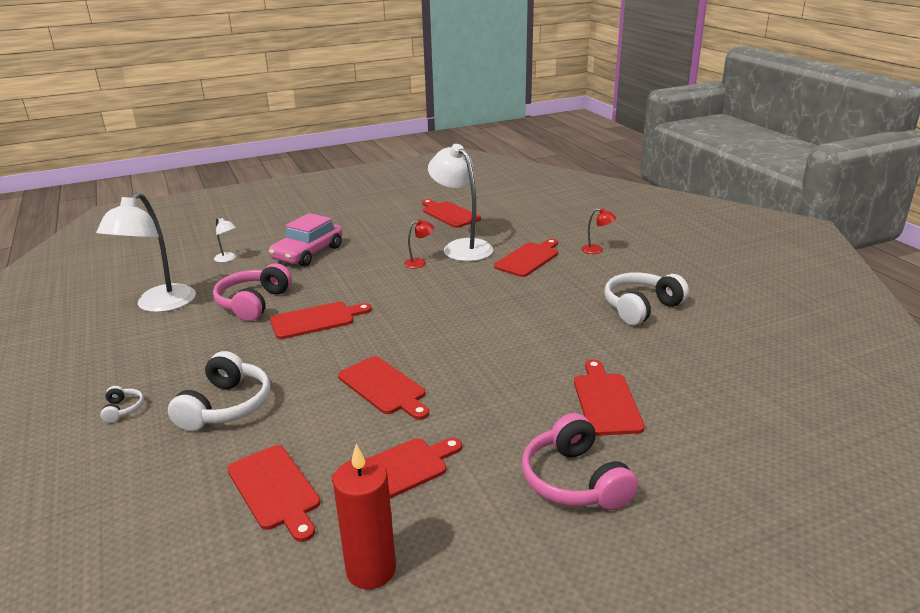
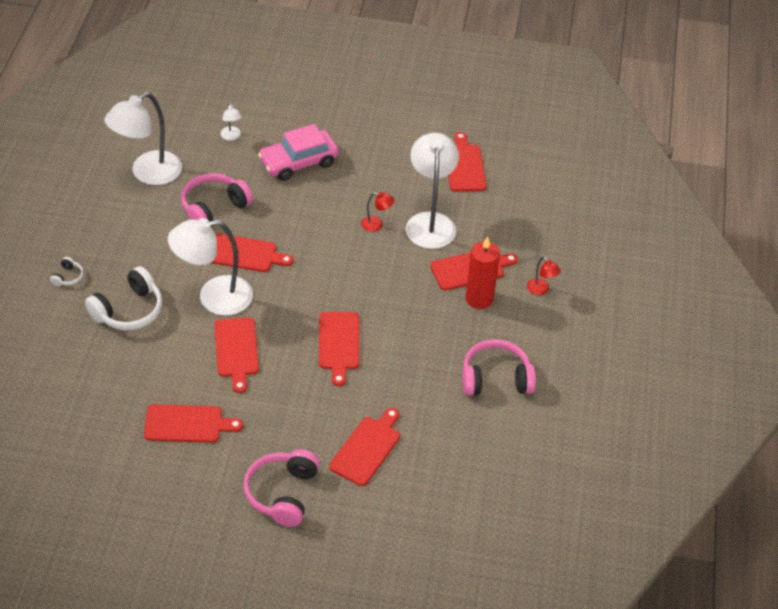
camera: 30 degrees right, 20 degrees up
red cutting board [227,445,320,542] -> red cutting board moved to [319,312,359,386]
red candle [333,444,396,590] -> red candle moved to [465,237,500,309]
white headphones [604,272,689,325] -> pink headphones [462,339,536,396]
none -> white lamp [168,218,253,315]

